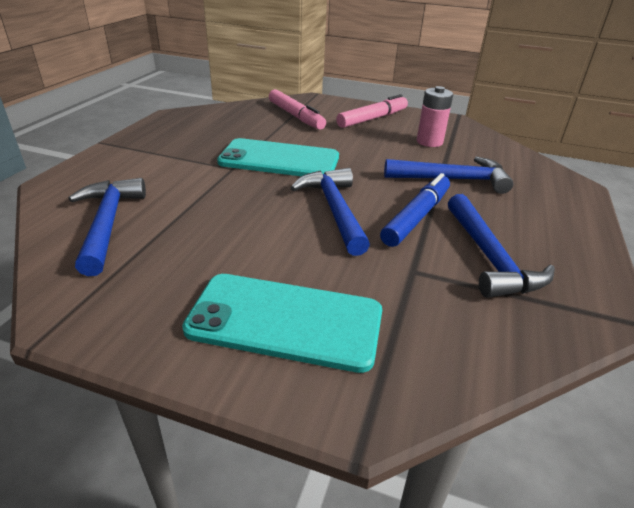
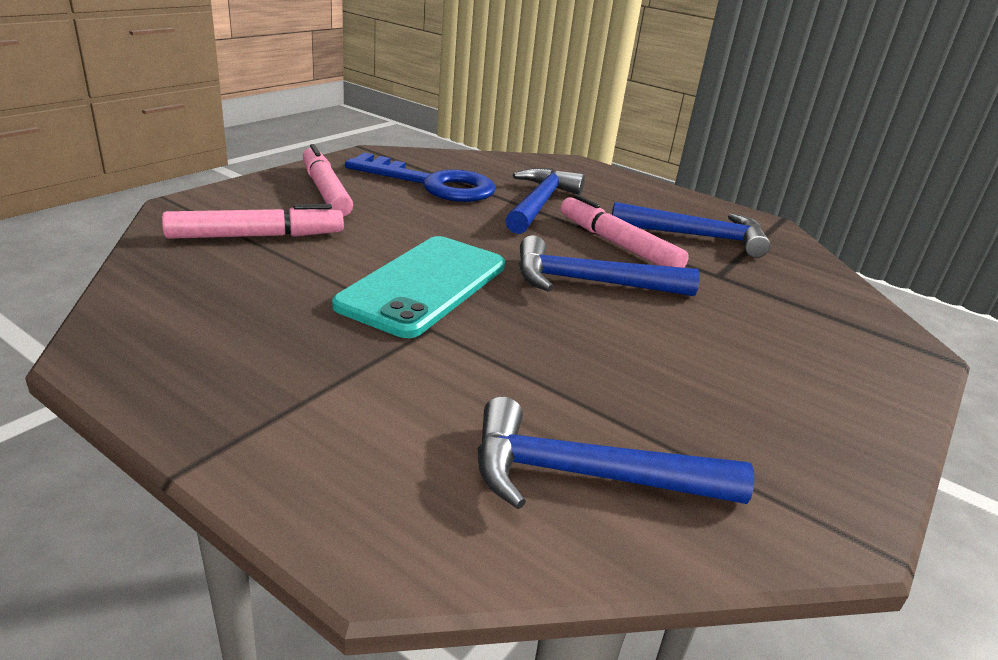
camera: 75 degrees left, 5 degrees down
turquoise phone [182,274,382,373] -> none
blue marker [380,173,450,247] -> pink marker [561,194,689,268]
pink battery [417,86,453,147] -> blue key [345,153,496,202]

